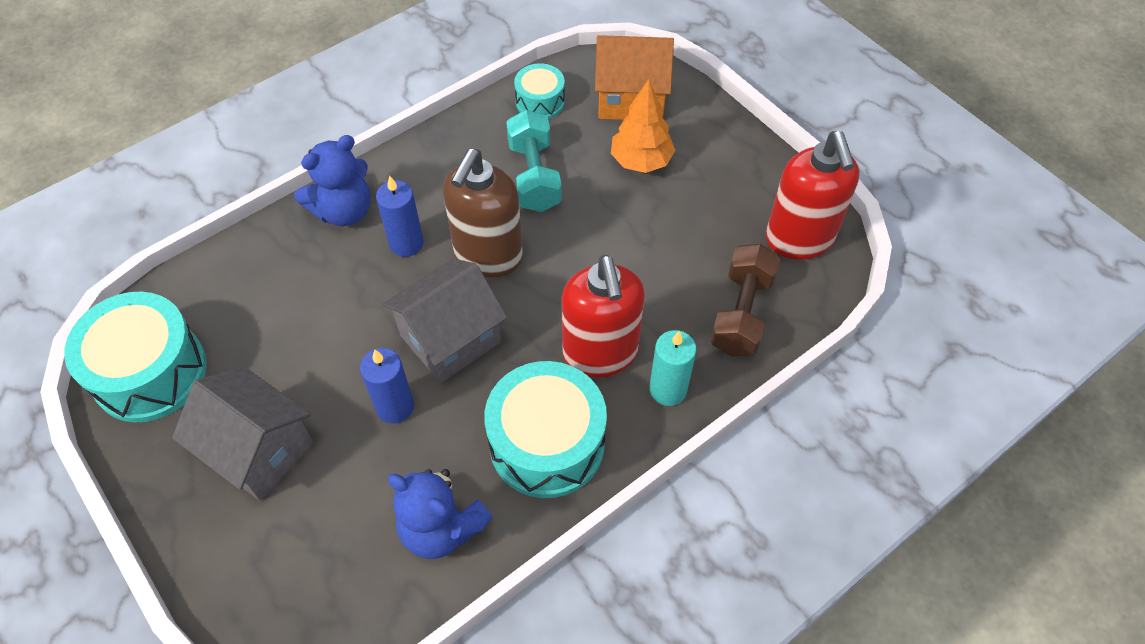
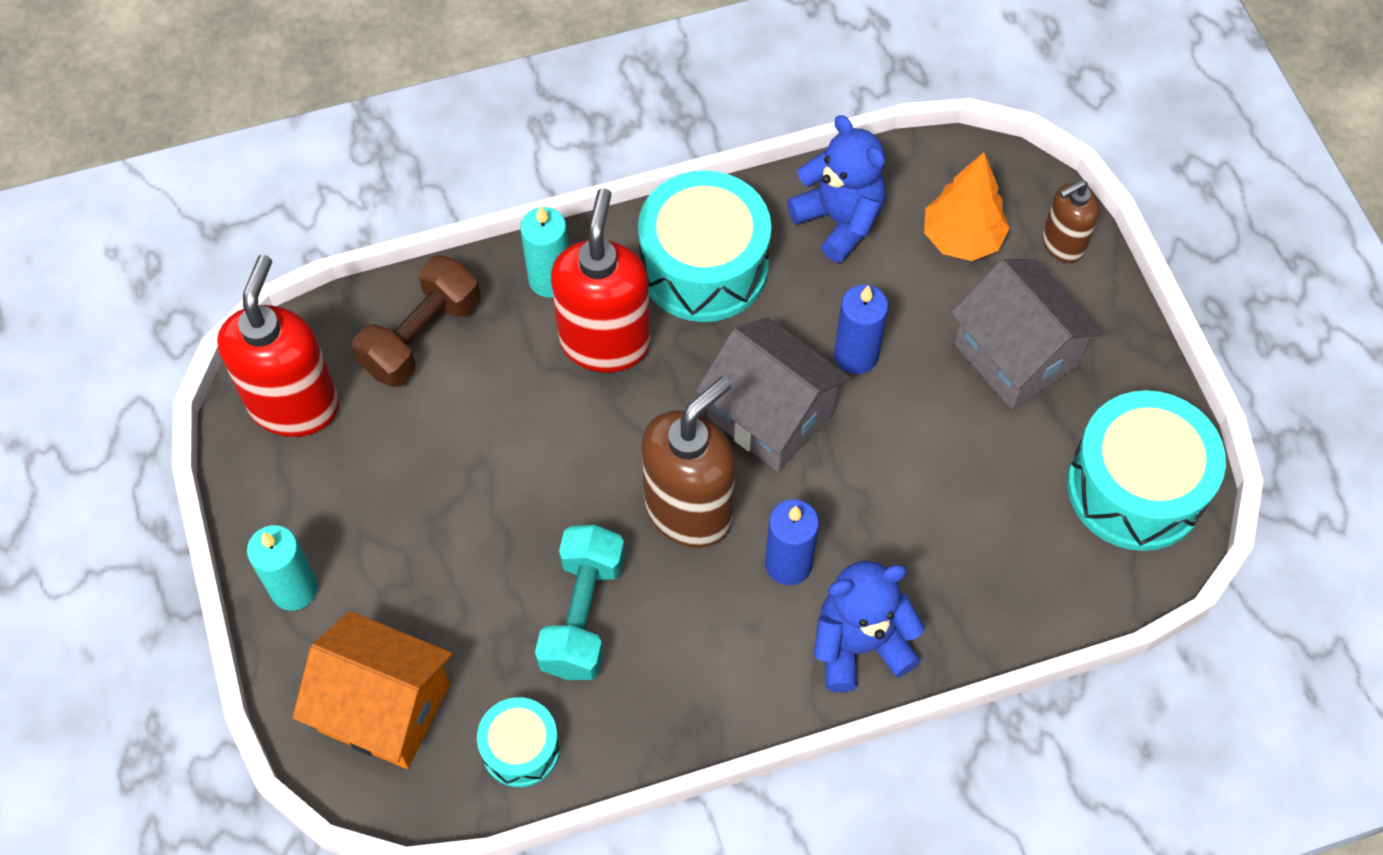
camera: 160 degrees left, 5 degrees up
grey house [383,259,507,383] -> grey house turned 60 degrees clockwise [696,317,850,472]
orange tree [611,79,675,173] -> orange tree moved to [924,152,1009,261]
none -> turquoise candle [247,525,318,611]
none -> brown soap dispenser [1042,180,1099,263]

